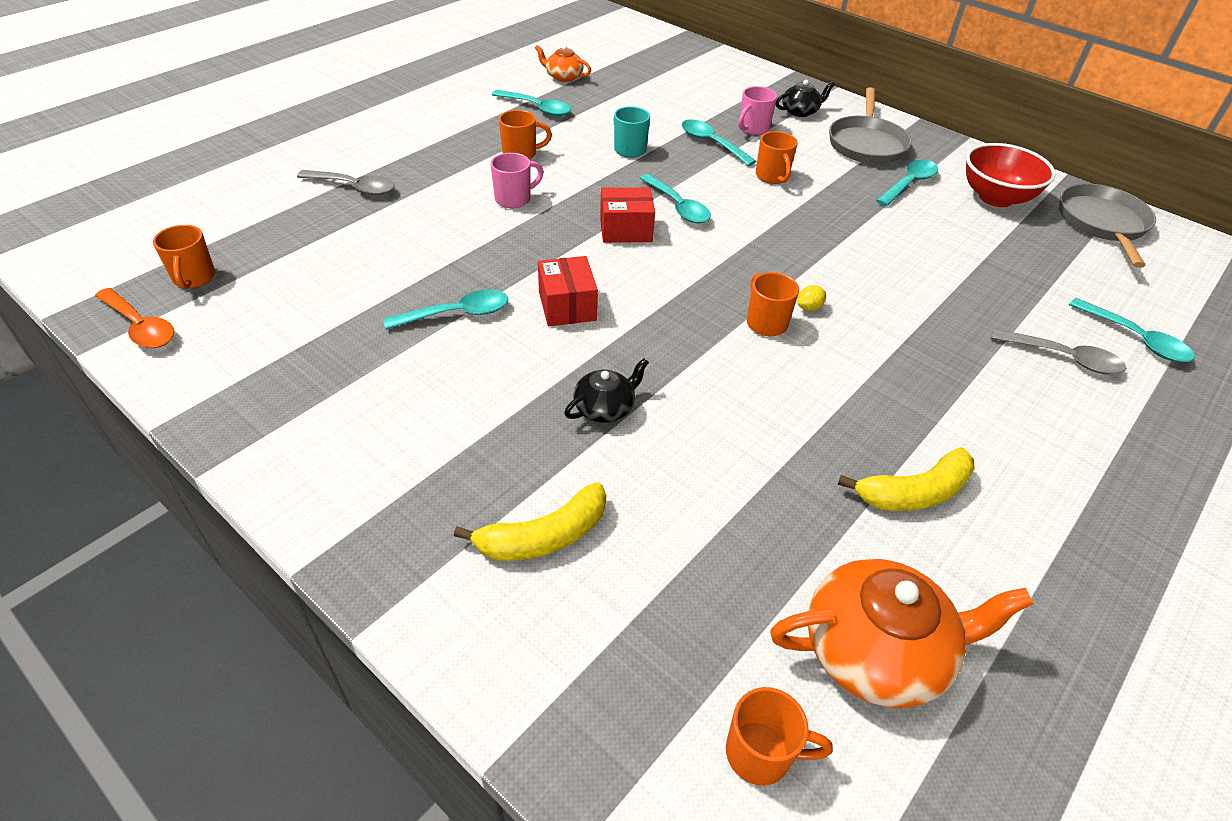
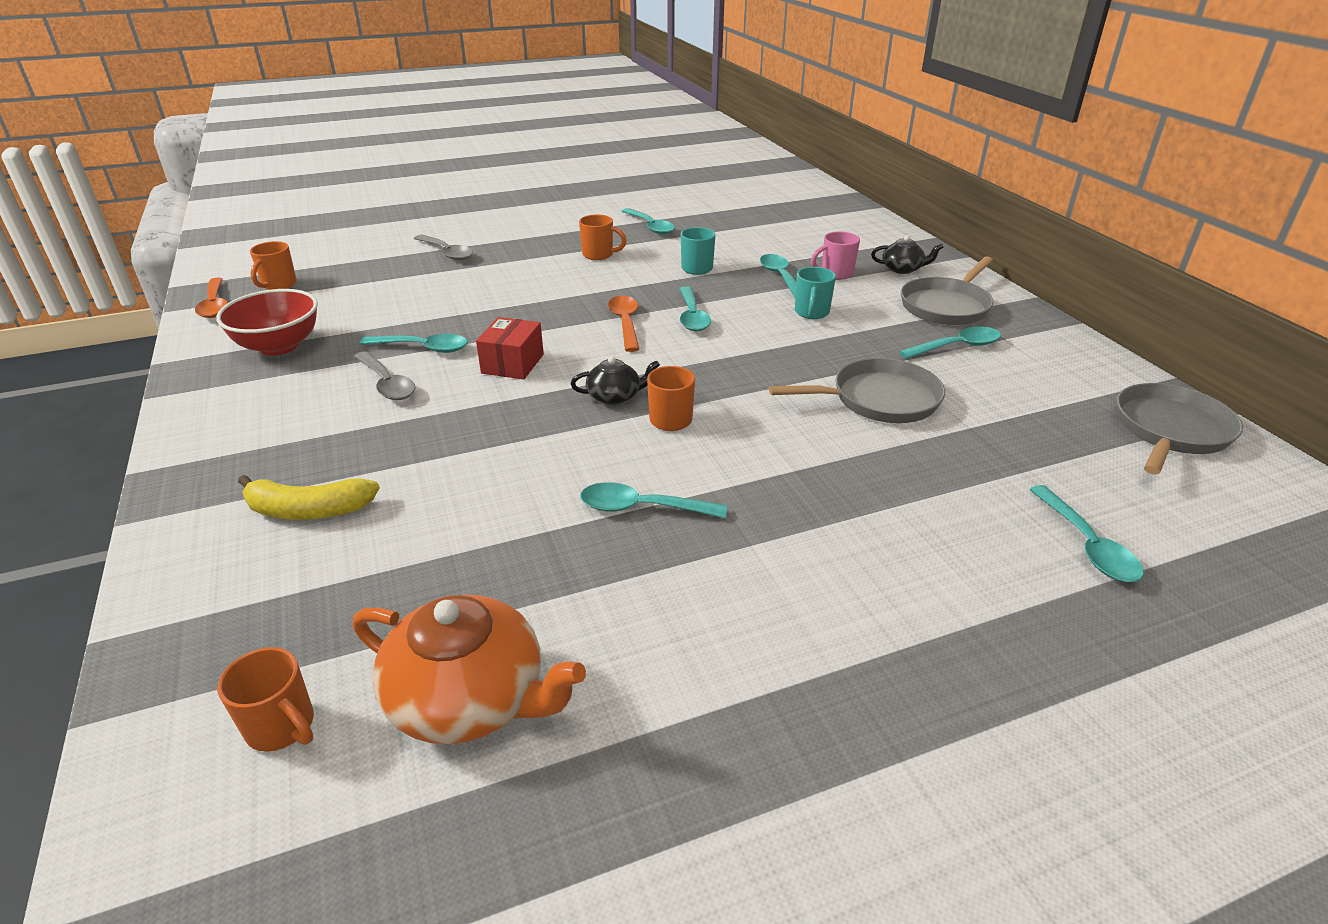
camera: 30 degrees right, 10 degrees down
pink mug [491,153,543,208] -> none
orange teapot [535,45,591,82] -> none
black teapot [564,358,649,423] -> black teapot moved to [571,356,660,405]
red box [600,187,655,243] -> orange spoon [608,296,639,352]
orange mug [756,131,798,184] -> turquoise mug [795,267,836,319]
yellow lemon [797,285,826,311] -> none
yellow banana [838,448,975,511] -> none
red bowl [966,143,1056,207] -> red bowl moved to [216,289,318,356]
grey spoon [991,328,1126,375] -> grey spoon moved to [354,351,415,400]
none -> turquoise spoon [581,482,727,518]
none -> grey pan [769,358,945,423]

